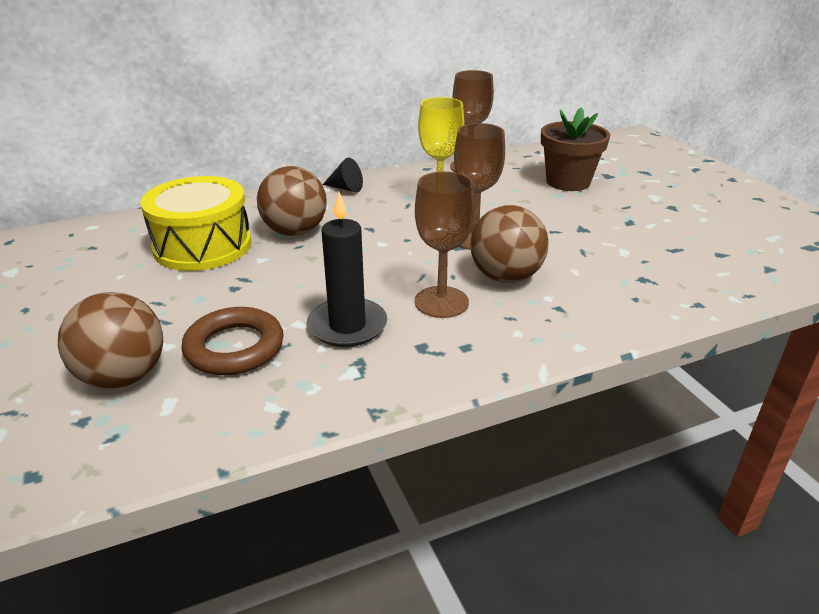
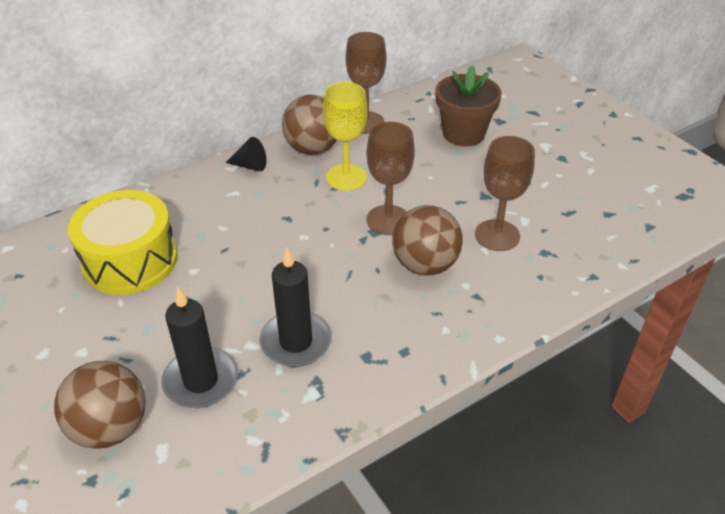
camera: 10 degrees left, 10 degrees up
brown ring [181,307,284,375] -> black candle [162,287,238,408]
brown ball [257,166,327,236] -> brown ball moved to [282,95,337,155]
brown goblet [415,171,475,318] -> brown goblet moved to [475,136,535,251]

